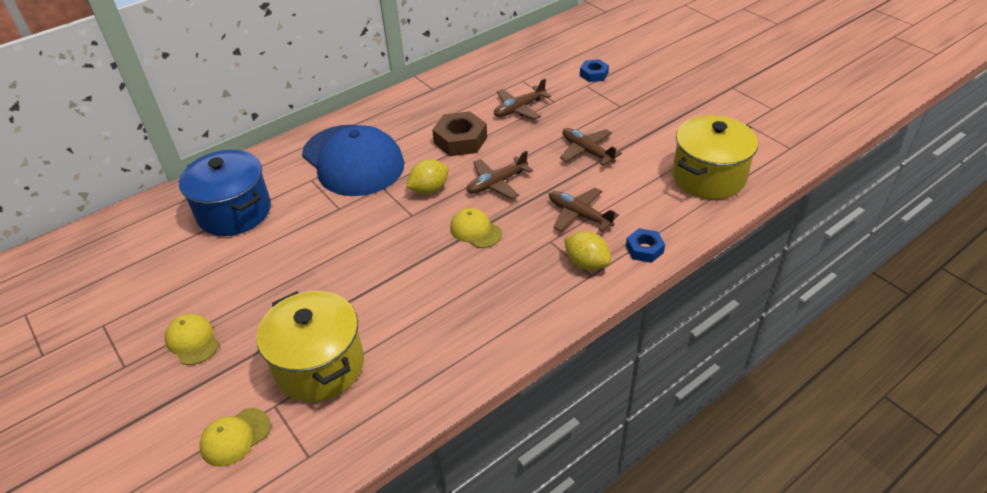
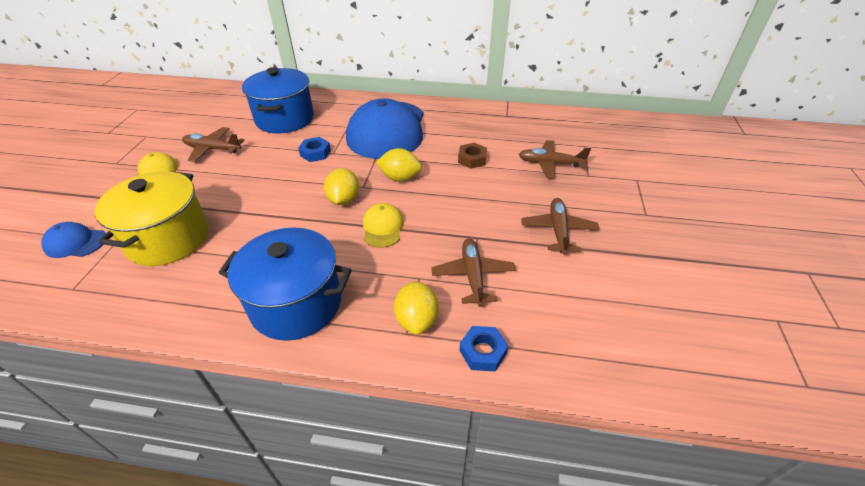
camera: 45 degrees right, 0 degrees up
yellow cap [199,408,271,467] -> blue cap [41,222,106,258]
brown nut [432,111,487,156] -> brown nut [458,143,487,169], size x0.59
brown plane [466,150,533,199] -> brown plane moved to [182,127,244,162]
blue nut [580,59,609,82] -> blue nut moved to [298,137,331,162]
yellow pot [672,115,758,199] -> none
none -> blue pot [219,227,351,341]
none -> yellow lemon [324,168,359,205]

